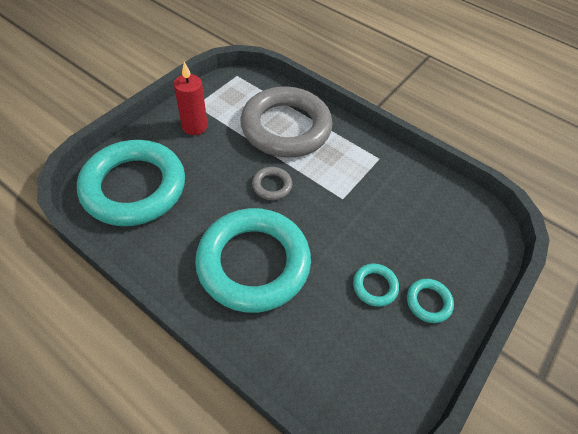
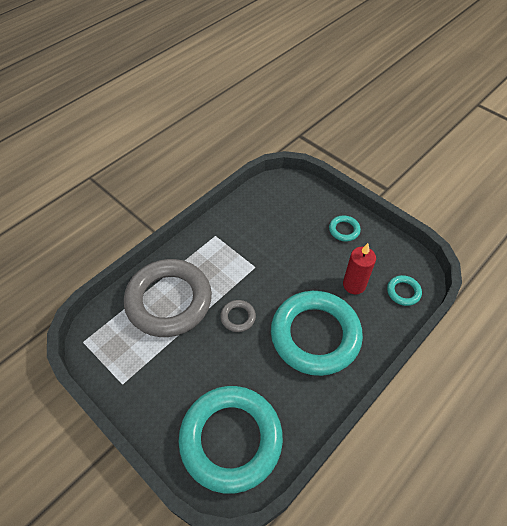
camera: 80 degrees left, 0 degrees up
red candle [174,62,208,135] -> red candle moved to [343,243,376,295]
turquoise ring [353,264,399,307] -> turquoise ring moved to [387,275,422,306]

